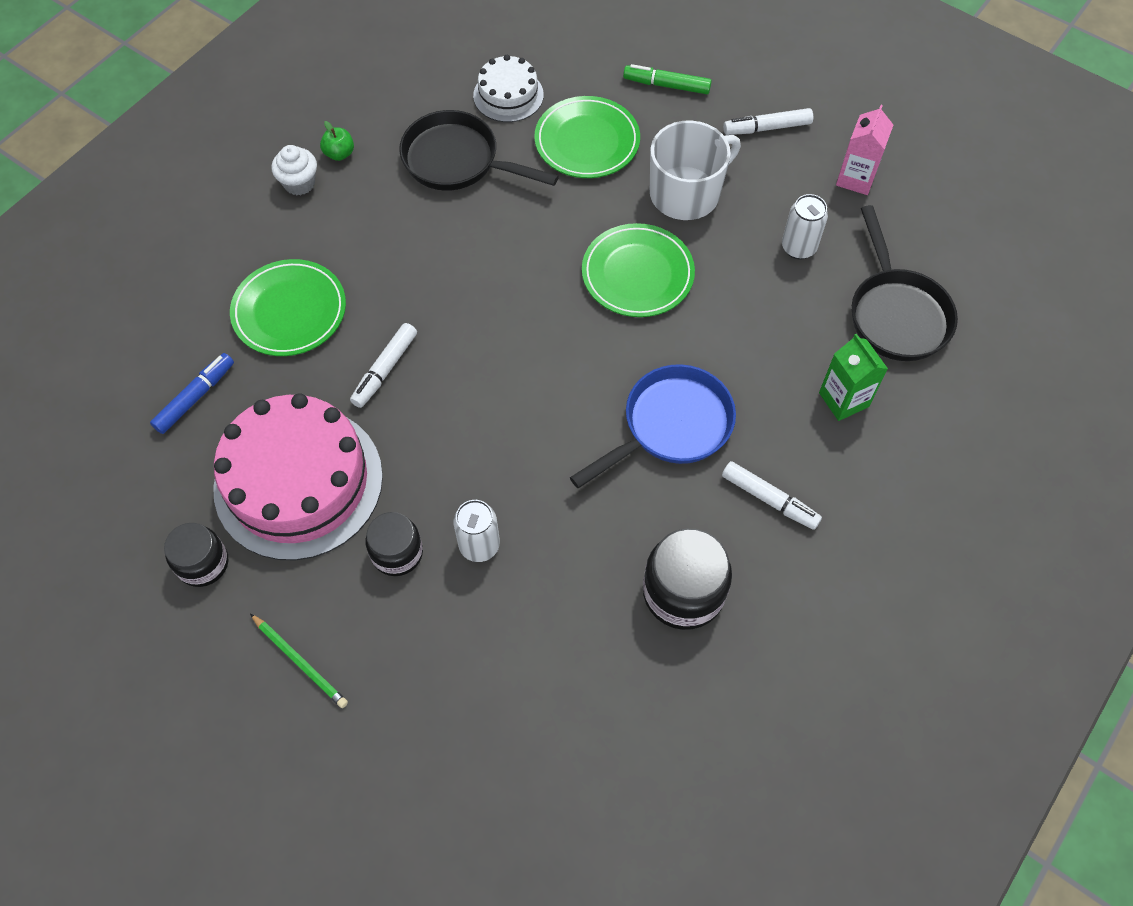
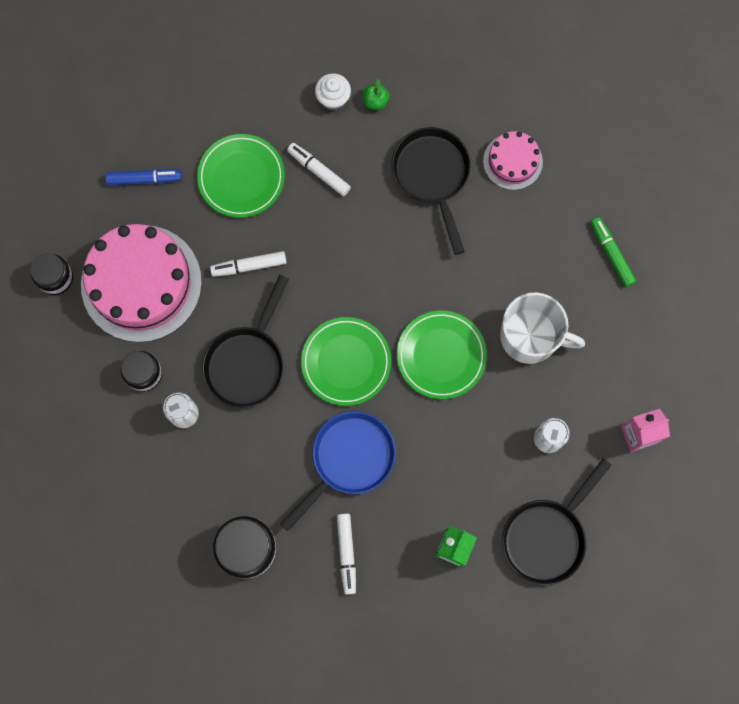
camera: 50 degrees right, 15 degrees up
green pencil [250,614,348,708] -> none
white cake [473,55,544,122] -> pink cake [483,131,543,190]
green plate [534,96,640,178] -> green plate moved to [301,317,391,406]
blue pan [570,364,736,488] -> blue pan turned 60 degrees counterclockwise [280,411,396,531]
white marker [723,108,813,135] -> white marker moved to [287,143,351,196]
none -> black pan [202,275,289,408]

